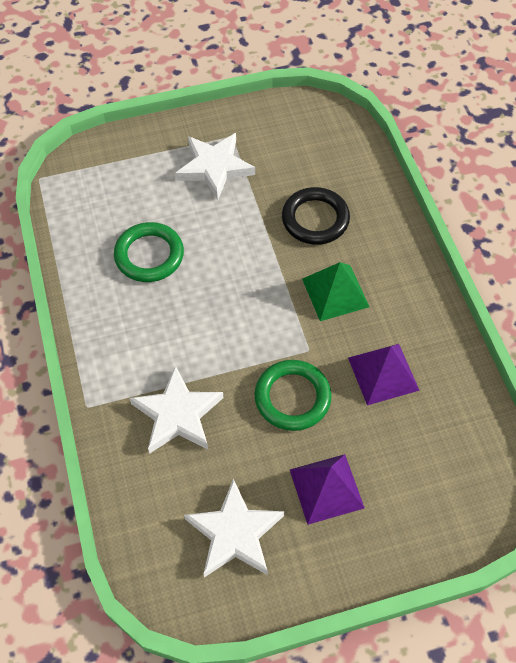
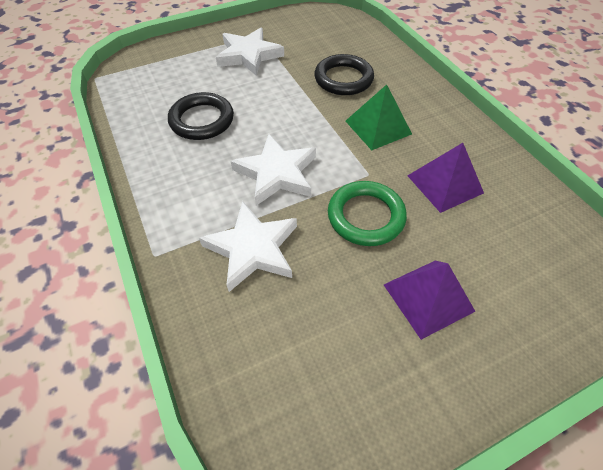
camera: 10 degrees left, 5 degrees down
green ring [114,222,184,282] -> black ring [168,92,234,140]
white star [184,479,284,577] -> white star moved to [231,134,316,206]

